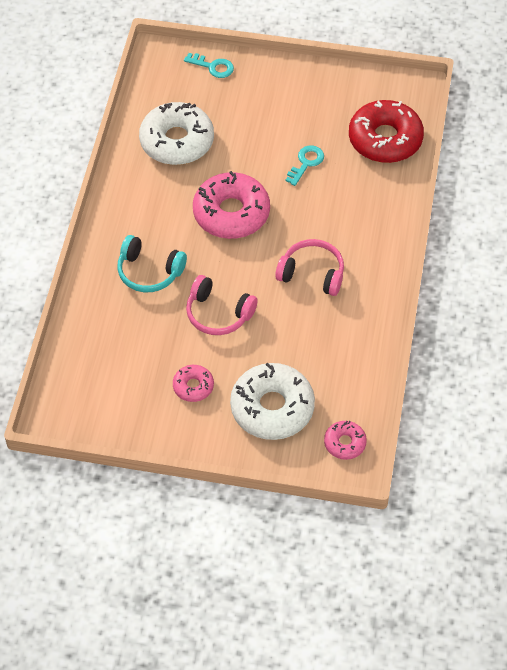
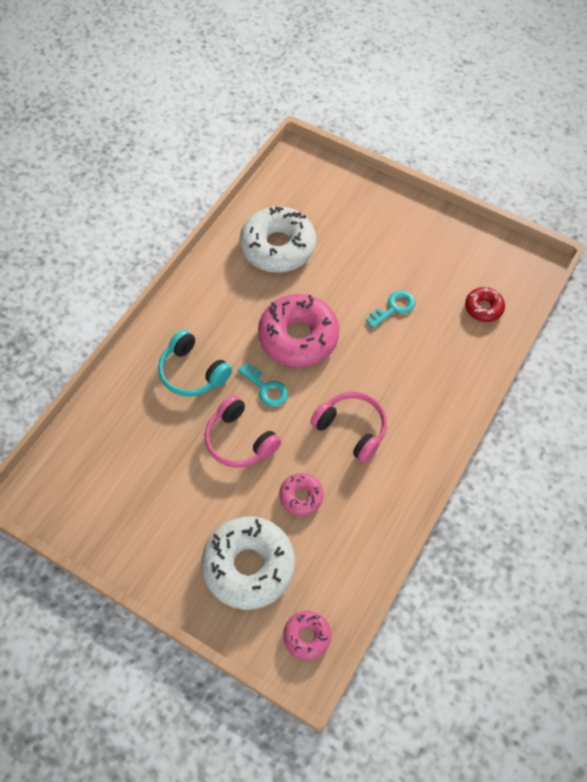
camera: 20 degrees right, 5 degrees up
pink donut [173,365,214,402] -> pink donut moved to [279,473,324,516]
turquoise key [184,53,234,78] -> turquoise key moved to [238,363,288,407]
red donut [349,100,424,163] -> red donut [465,287,505,322], size x0.50

